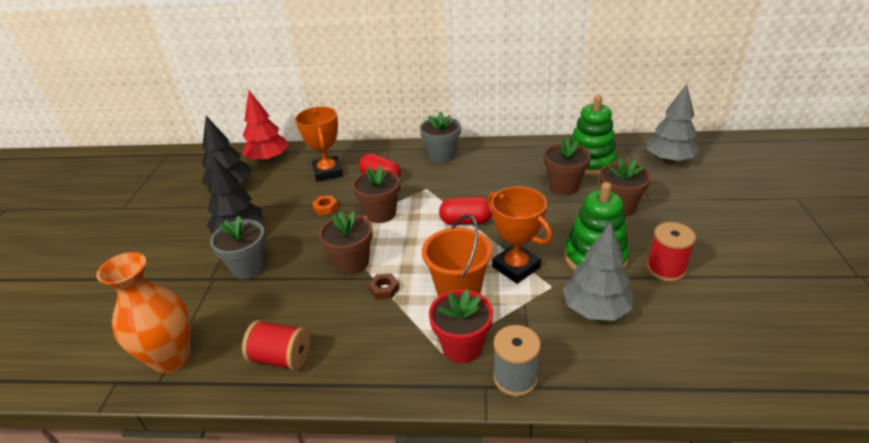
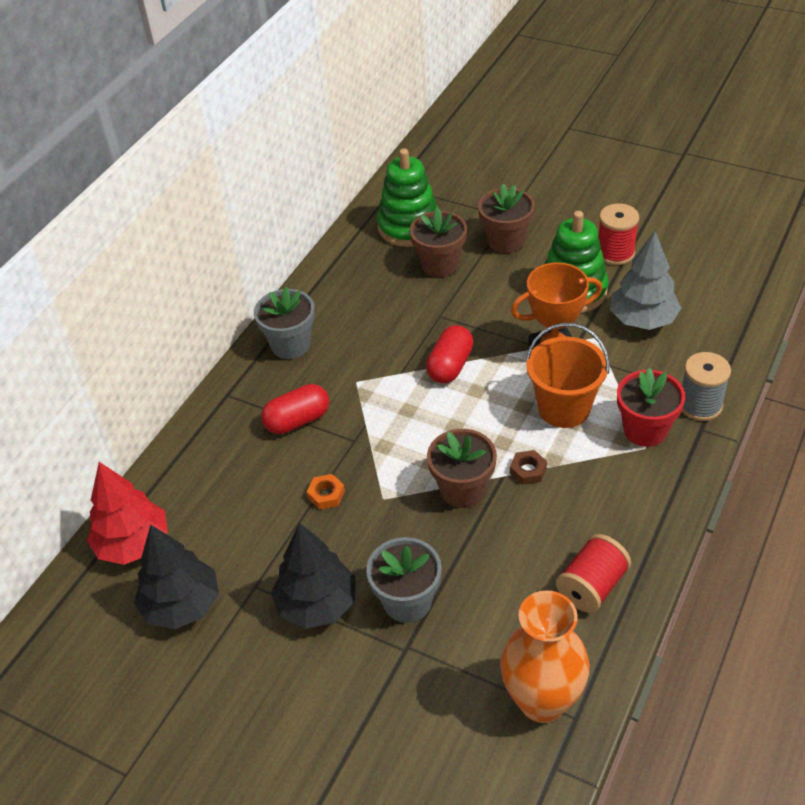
camera: 65 degrees left, 10 degrees up
orange trophy [295,106,343,182] -> none
brown flower pot [353,165,400,223] -> none
grey tree [647,84,699,163] -> none

